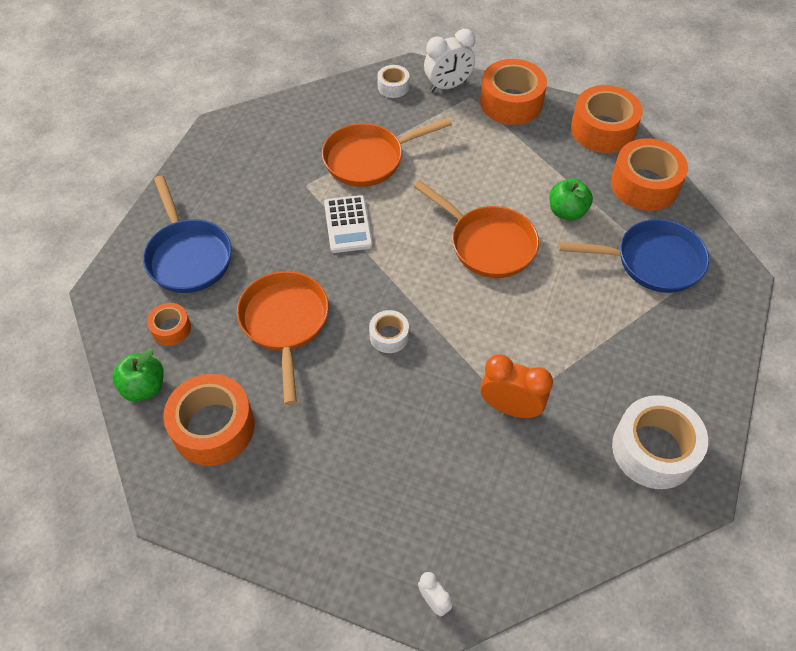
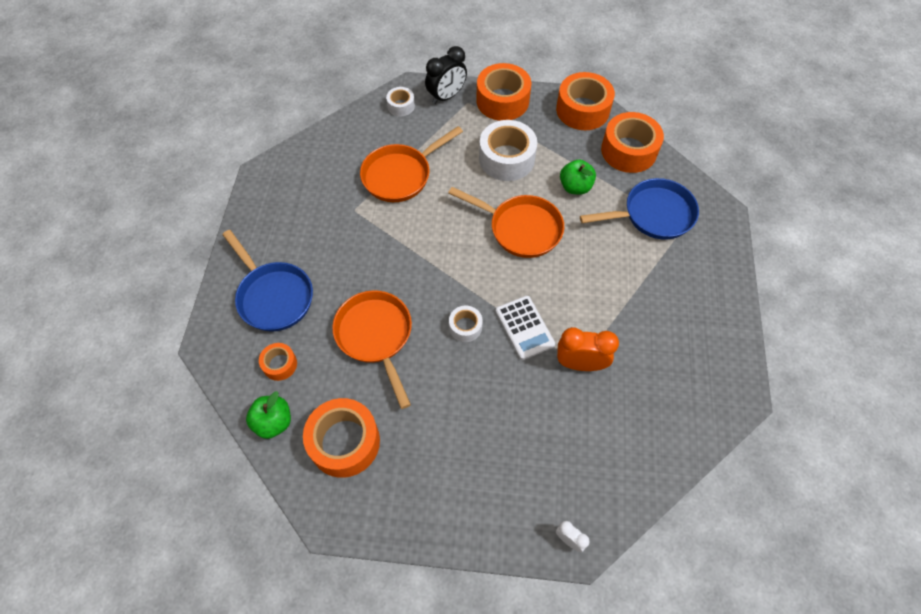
camera: 15 degrees left, 5 degrees up
white calculator [324,195,373,253] -> white calculator moved to [495,296,555,360]
white clock [424,29,475,92] -> black clock [425,46,467,104]
white tape [612,395,708,489] -> white tape moved to [479,120,537,181]

